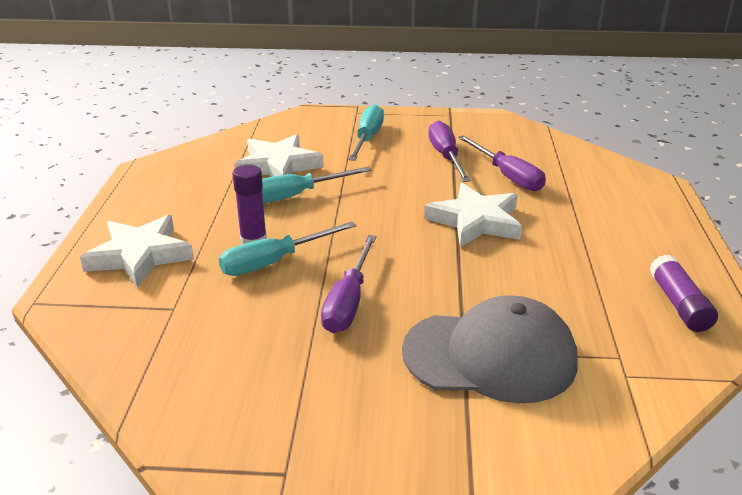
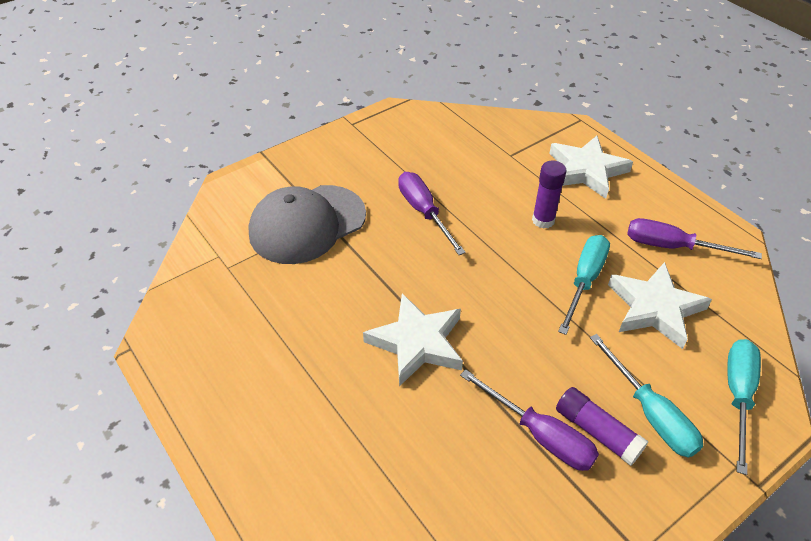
camera: 140 degrees right, 15 degrees up
turquoise screwdriver [219,222,357,276] -> turquoise screwdriver moved to [727,339,761,475]
purple screwdriver [458,135,546,191] -> purple screwdriver moved to [627,218,762,259]
purple glue stick [649,254,718,332] -> purple glue stick moved to [556,387,648,466]

